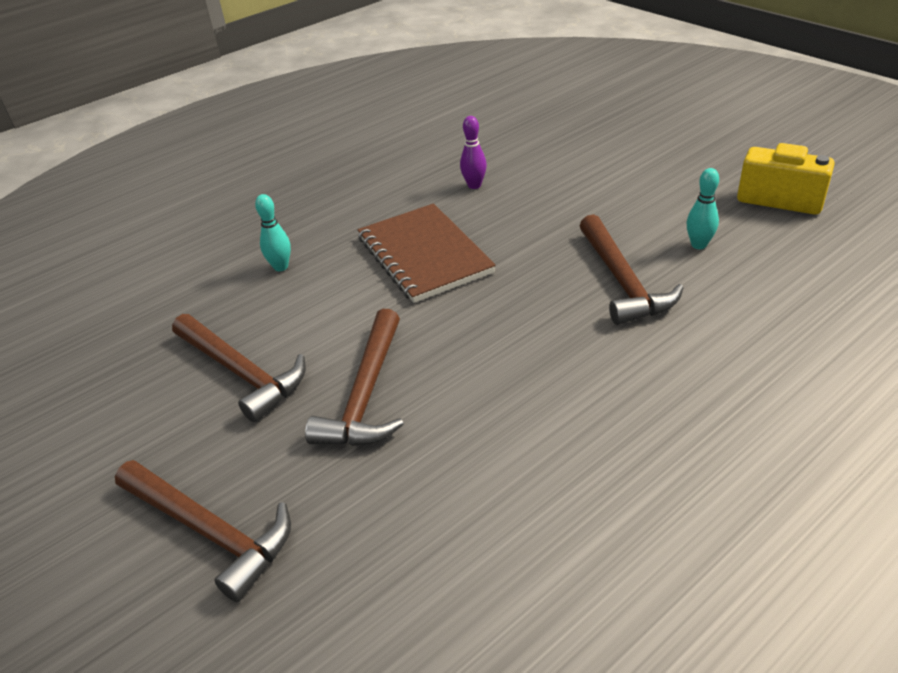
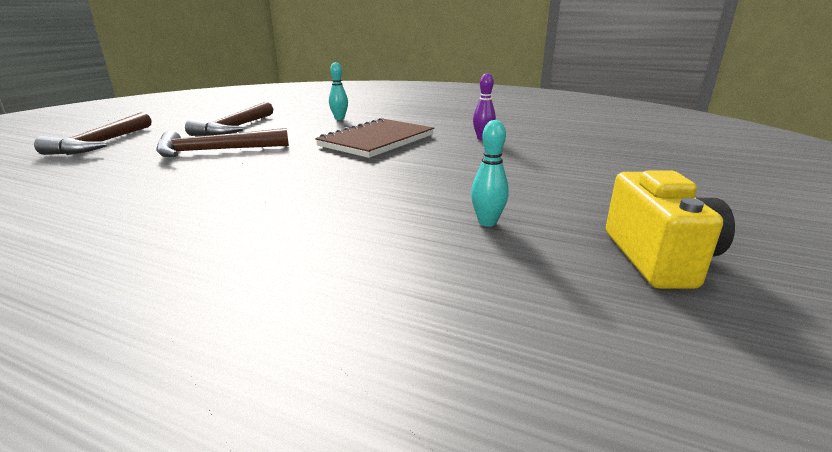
camera: 60 degrees right, 15 degrees down
brown hammer [580,214,684,325] -> none

